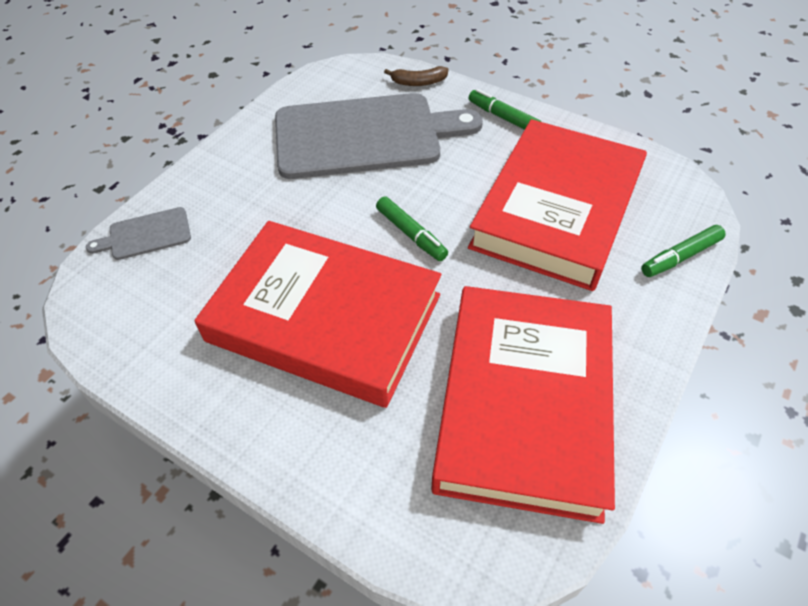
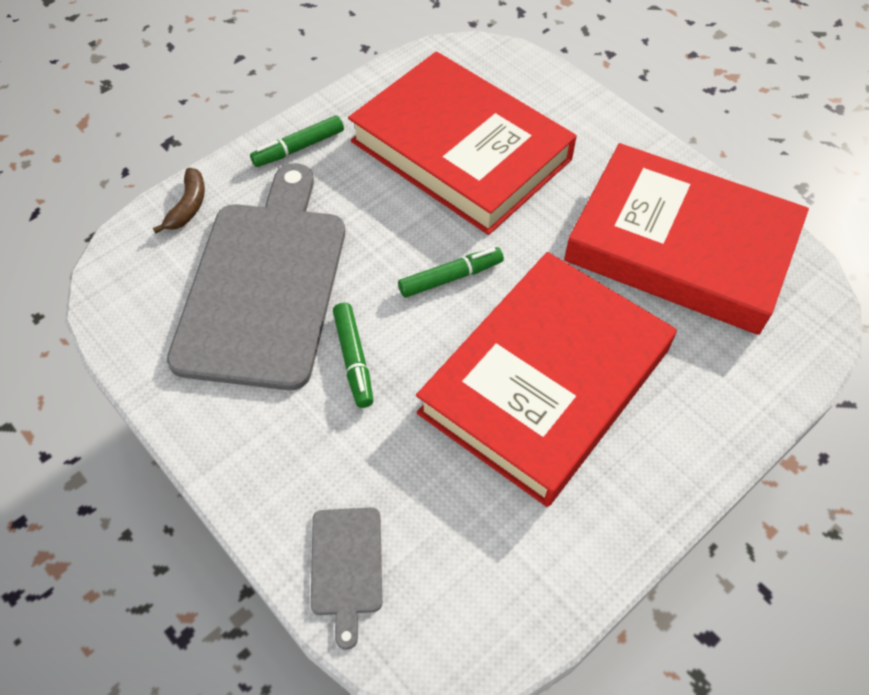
camera: 75 degrees left, 5 degrees up
green marker [641,225,726,277] -> green marker moved to [333,302,373,408]

